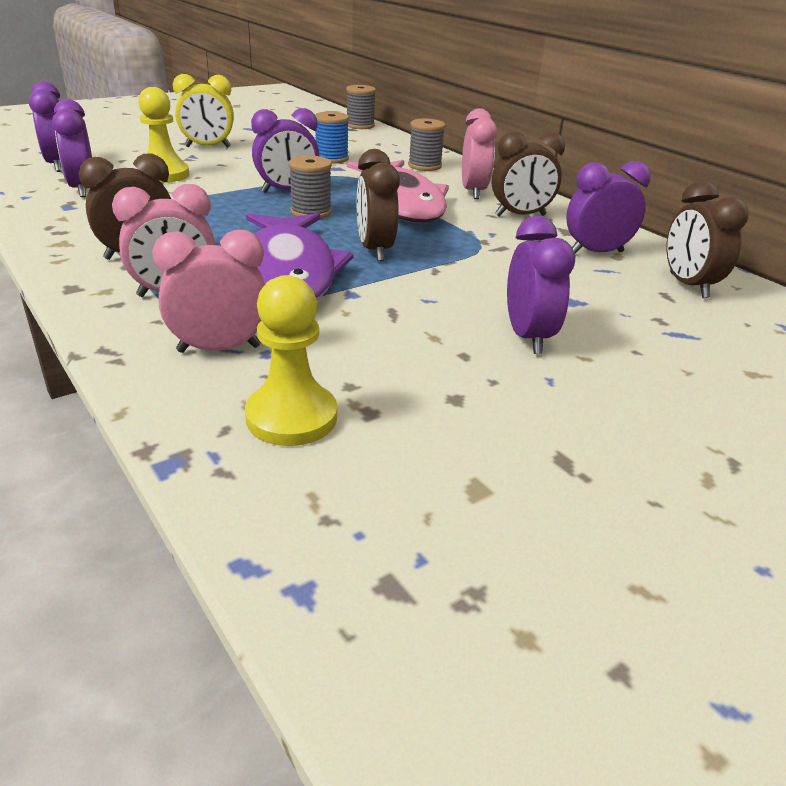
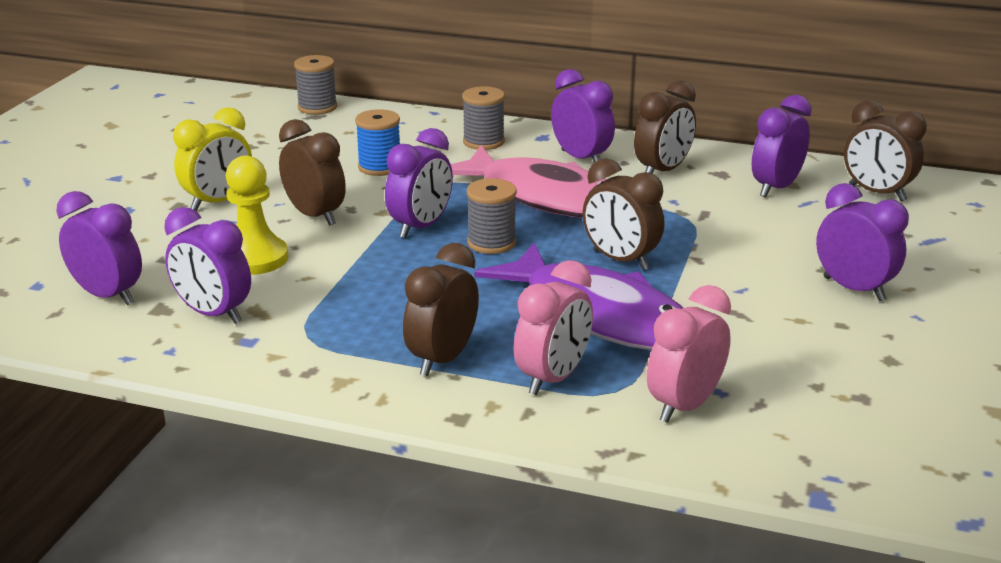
camera: 35 degrees left, 5 degrees down
yellow pawn [245,275,337,446] -> none
pink clock [462,108,497,199] -> purple clock [551,69,615,163]
none -> brown clock [279,119,346,226]

